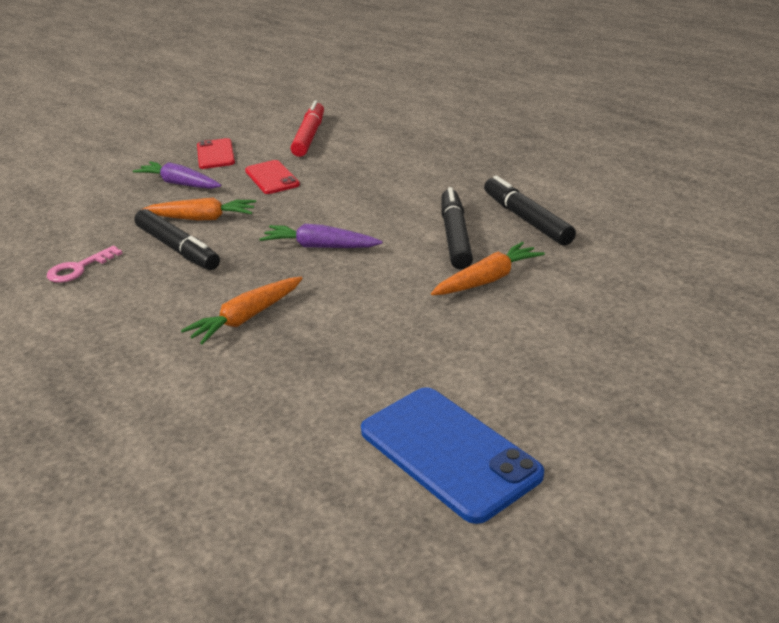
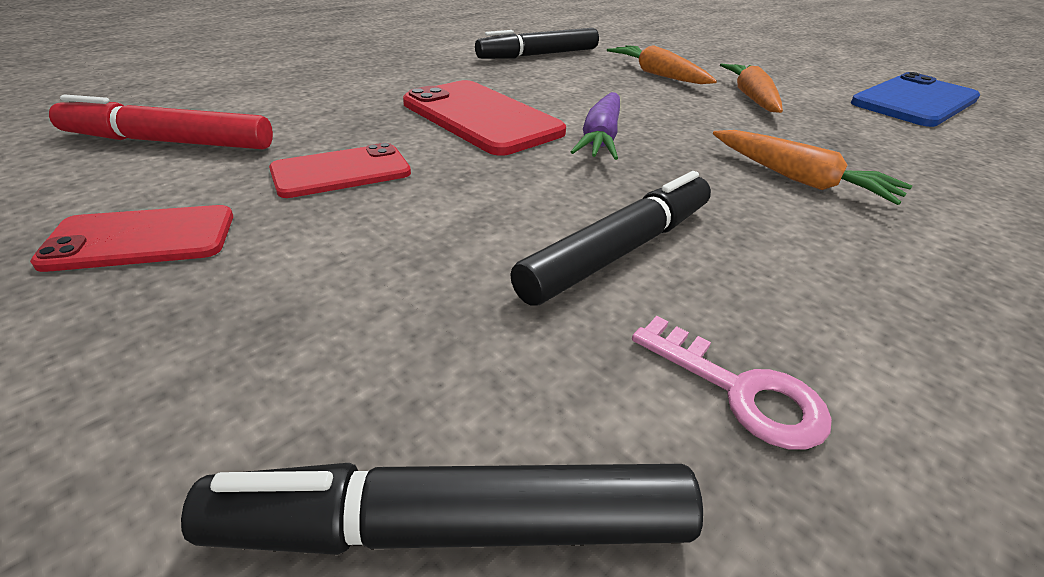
camera: 95 degrees left, 5 degrees up
purple carrot [133,161,221,189] -> none
orange carrot [141,197,256,221] -> orange carrot moved to [720,64,783,113]
black marker [441,187,473,270] -> black marker moved to [181,463,703,555]
none -> red phone [403,80,566,156]

